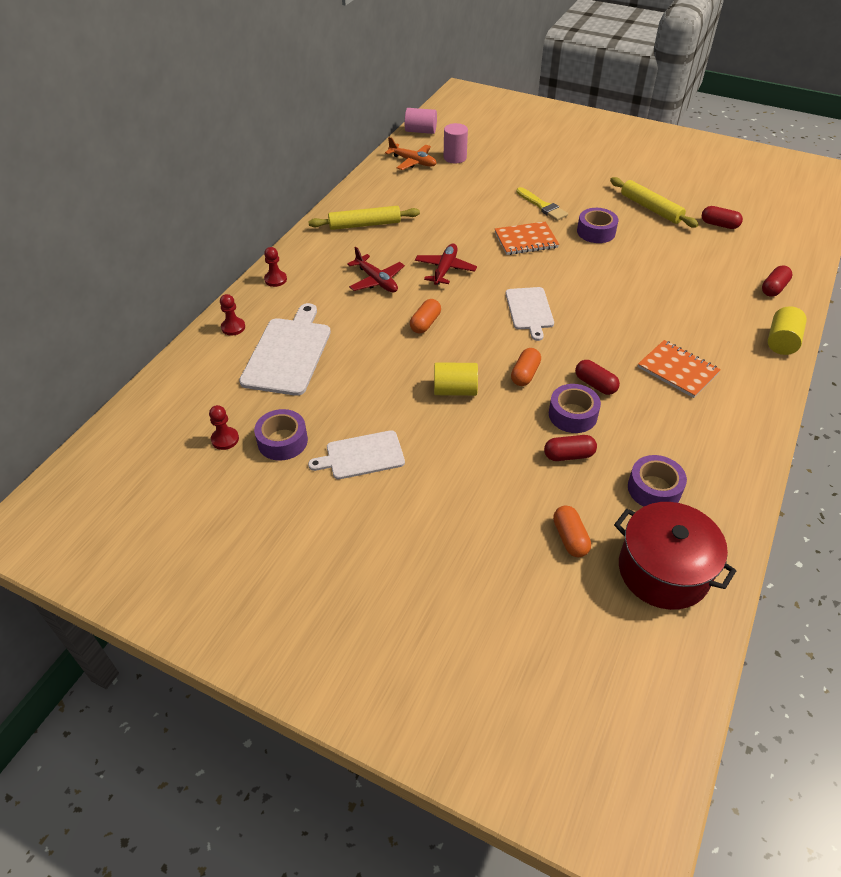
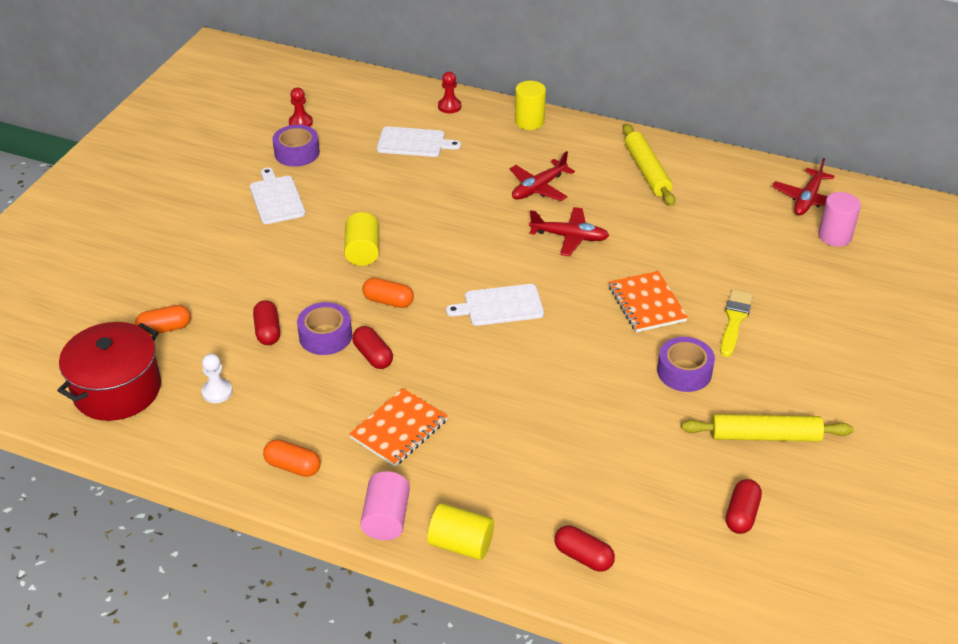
camera: 85 degrees right, 5 degrees down
white cutting board [239,303,331,396] -> white cutting board [377,126,461,157], size x0.64
red pawn [264,247,287,287] -> yellow cylinder [515,81,546,130]
orange plane [385,137,437,170] -> red plane [772,158,835,215]
pink cylinder [405,108,437,134] -> pink cylinder moved to [360,471,410,540]
orange capsule [410,299,441,334] -> orange capsule moved to [263,439,321,477]
yellow brush [516,187,568,221] -> yellow brush turned 150 degrees clockwise [720,289,753,357]
red capsule [575,360,620,395] -> red capsule turned 75 degrees counterclockwise [352,326,393,369]
yellow rolling pin [610,177,699,227] -> yellow rolling pin turned 45 degrees clockwise [681,414,854,442]
purple tape [628,455,687,507] -> white pawn [201,353,233,403]

